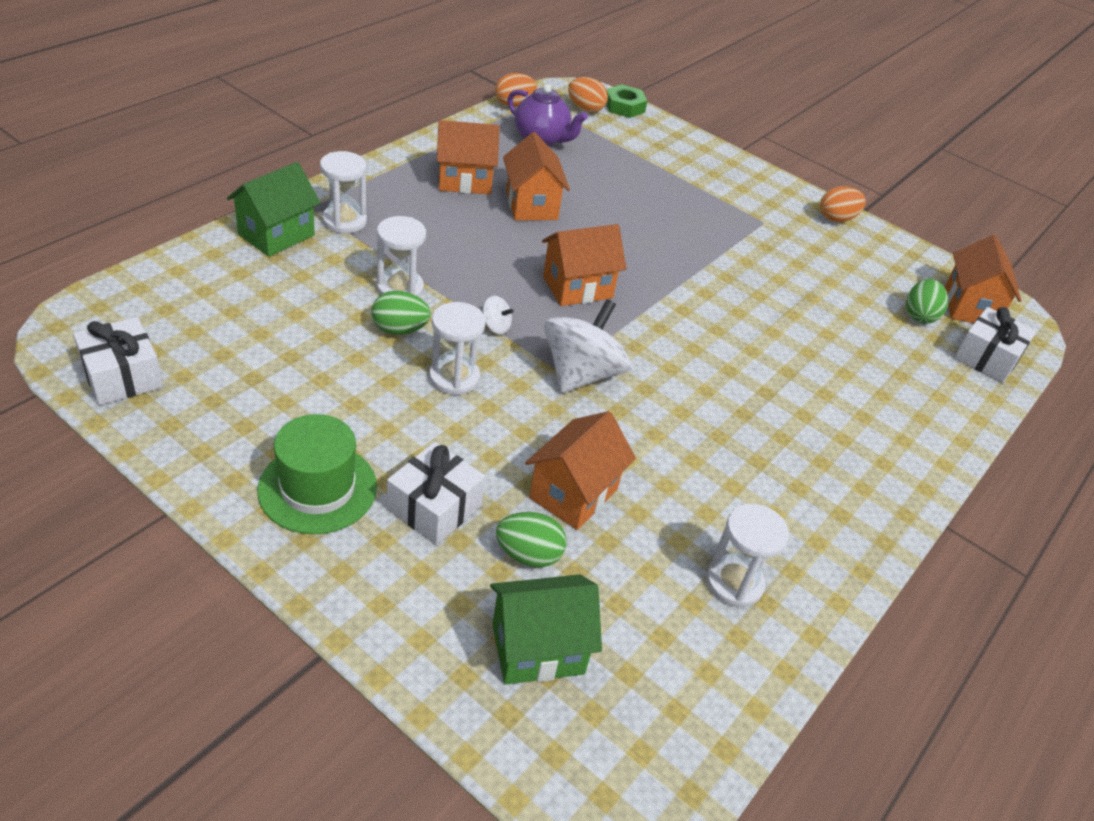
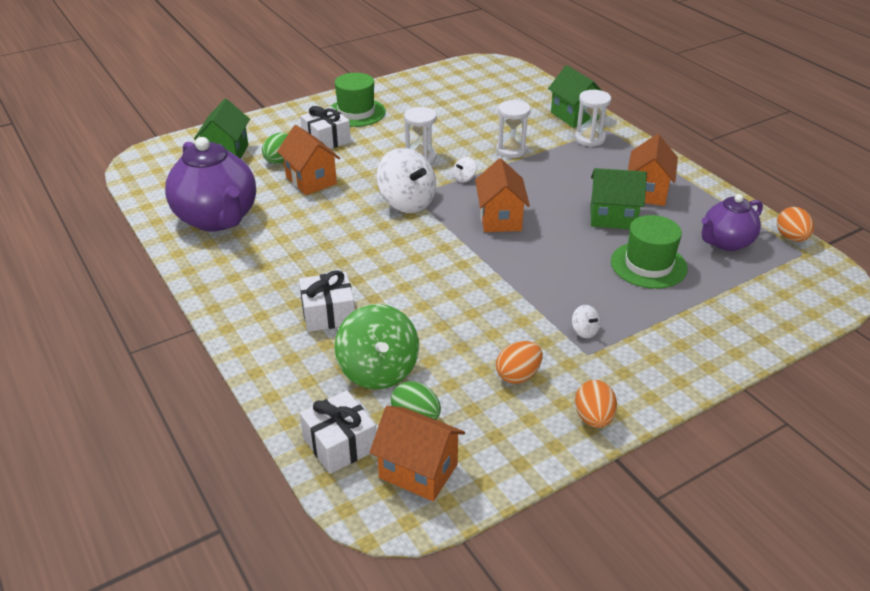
camera: 115 degrees right, 5 degrees down
white gift [73,317,163,405] -> white gift moved to [299,270,355,332]
green egg [372,291,431,335] -> none
orange house [503,132,570,221] -> green house [590,168,647,229]
orange egg [568,77,608,113] -> orange egg moved to [496,341,543,384]
green nut [606,84,647,118] -> none
white hourglass [706,504,789,607] -> purple teapot [165,137,256,231]
none -> green spinning top [335,304,419,389]
none -> white spinning top [572,305,601,338]
none -> green hat [611,215,688,289]

